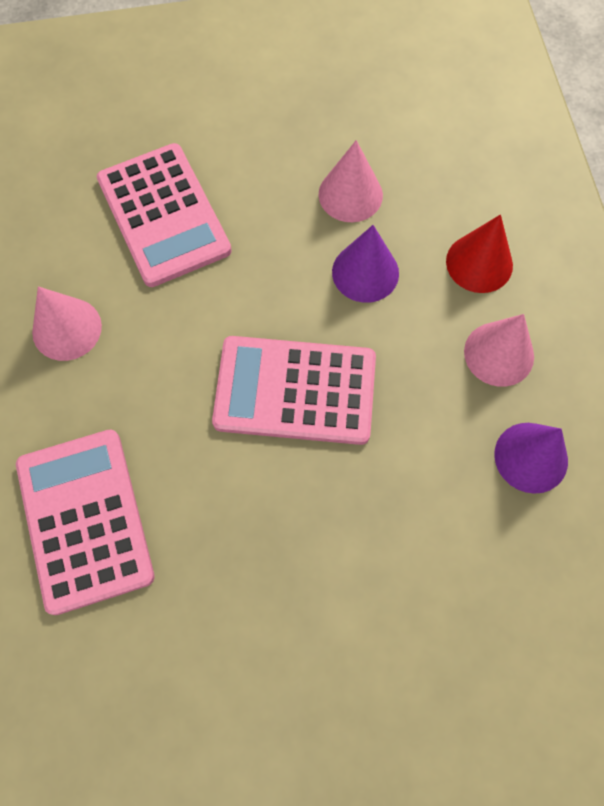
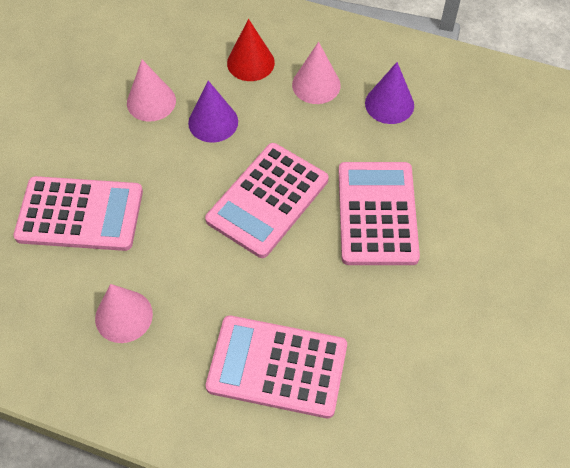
camera: 60 degrees left, 10 degrees down
none -> pink calculator [339,162,420,265]

